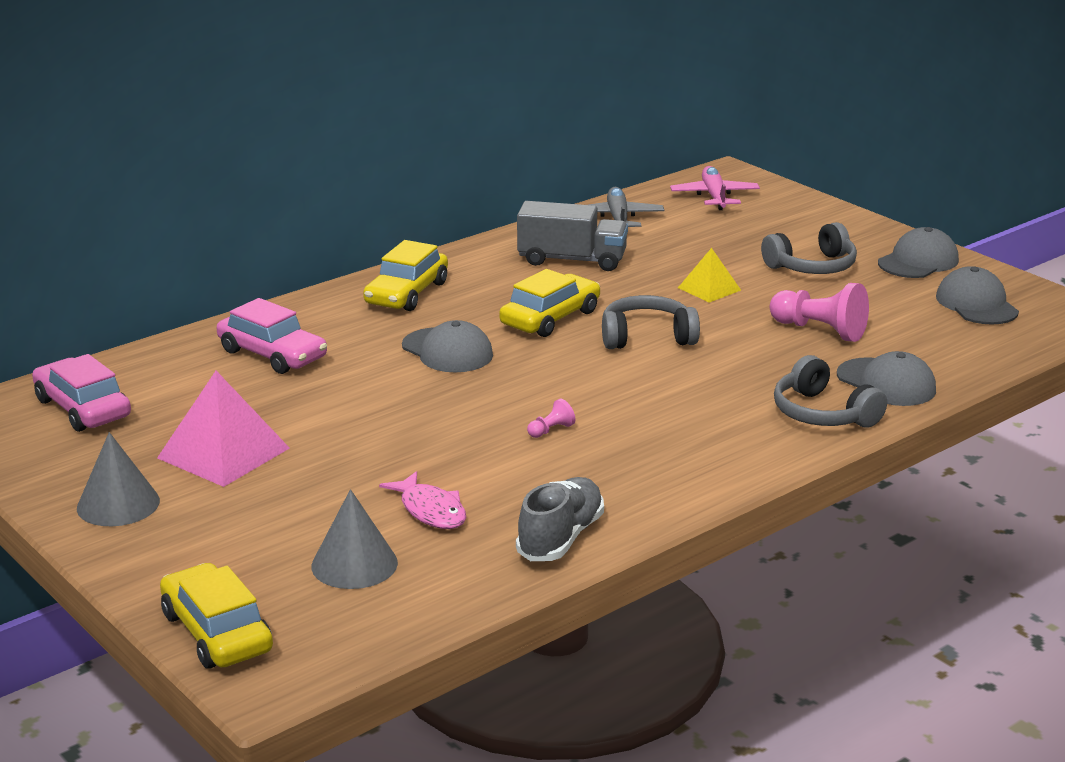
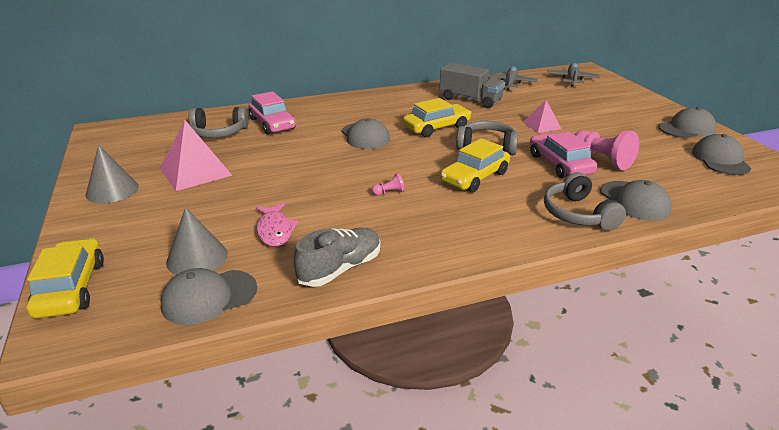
camera: 20 degrees right, 5 degrees up
pink car [32,354,131,432] -> pink car moved to [530,132,597,178]
yellow car [363,240,448,311] -> yellow car moved to [440,138,510,192]
pink plane [670,166,760,210] -> grey plane [547,63,600,86]
yellow pyramid [678,248,741,303] -> pink pyramid [523,100,561,133]
grey headphones [761,222,857,274] -> grey headphones moved to [189,107,249,138]
none -> grey cap [161,268,257,325]

